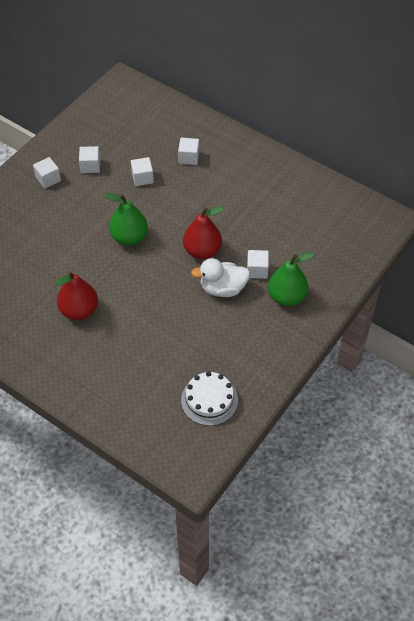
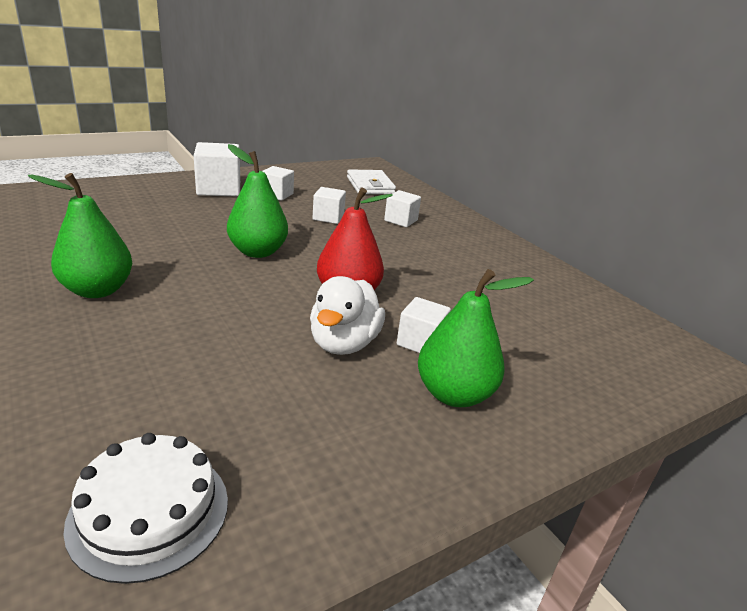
camera: 20 degrees right, 25 degrees down
white cube [33,157,61,189] -> white cube [194,142,240,196], size x1.65
red pear [56,271,98,320] -> green pear [28,173,132,298]
white duck [191,258,250,297] -> white duck turned 90 degrees counterclockwise [310,276,385,355]
none -> white wallet [347,169,396,194]

